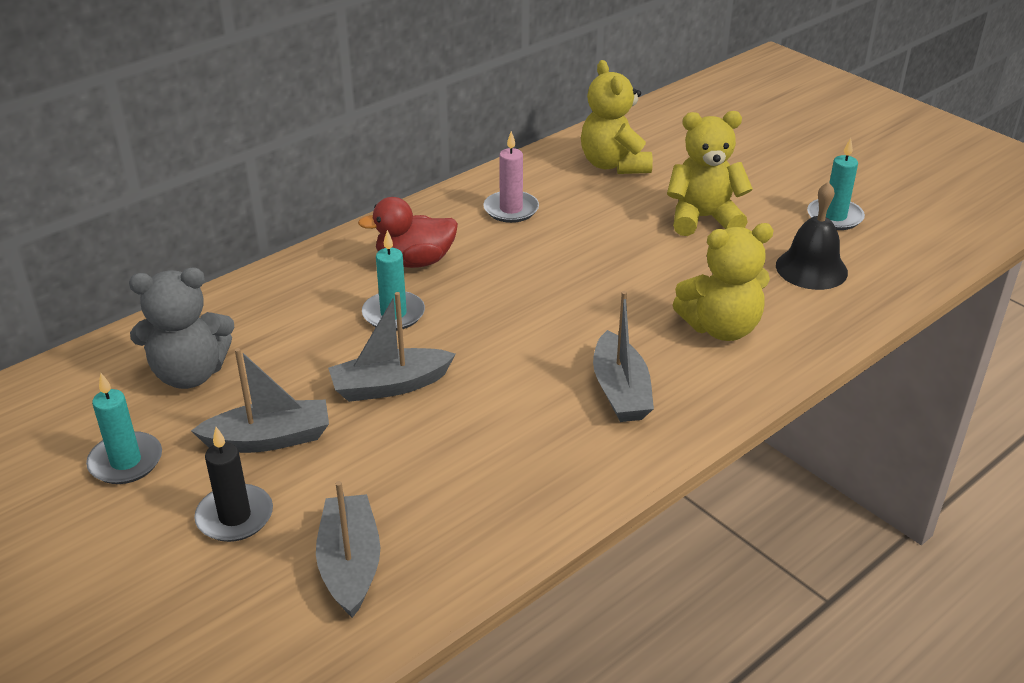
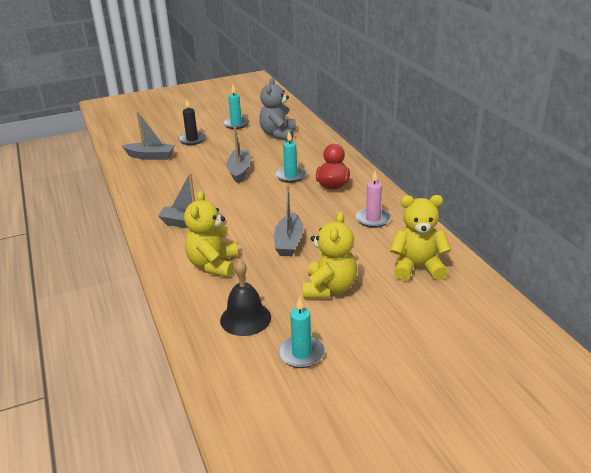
camera: 110 degrees right, 5 degrees down
grey boat [191,348,329,453] -> grey boat moved to [274,185,304,256]

